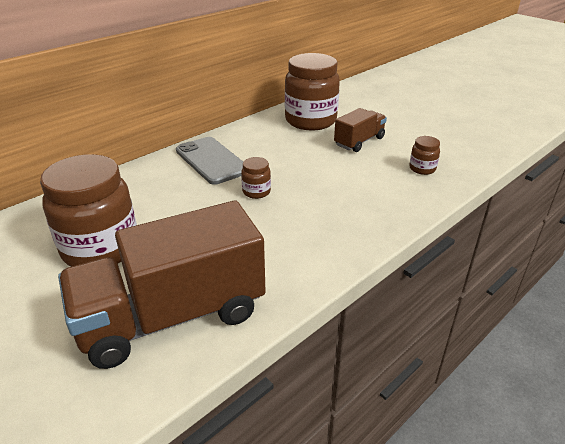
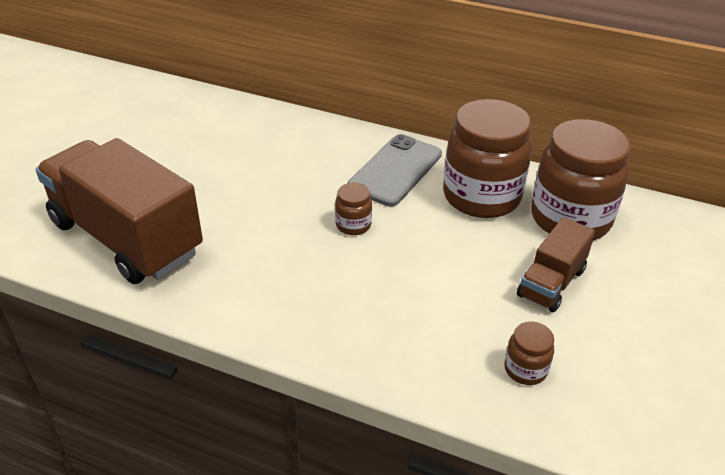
camera: 65 degrees right, 5 degrees up
brown jar [40,154,137,267] -> brown jar moved to [443,99,532,218]
brown truck [334,108,387,152] -> brown truck turned 105 degrees clockwise [517,217,595,312]

